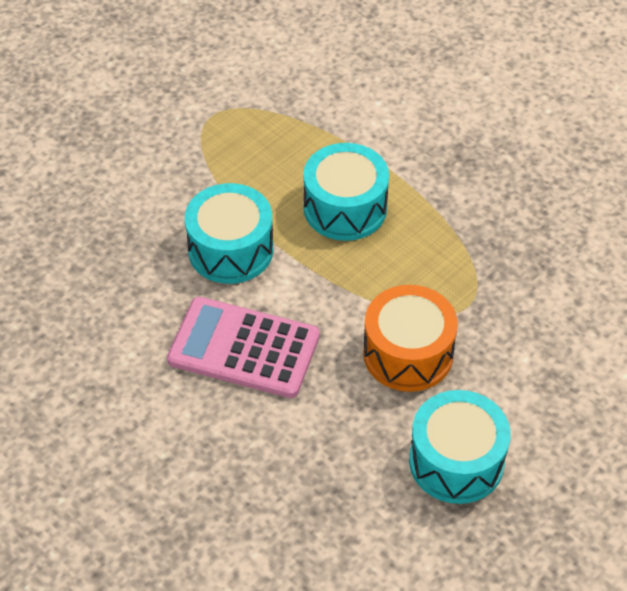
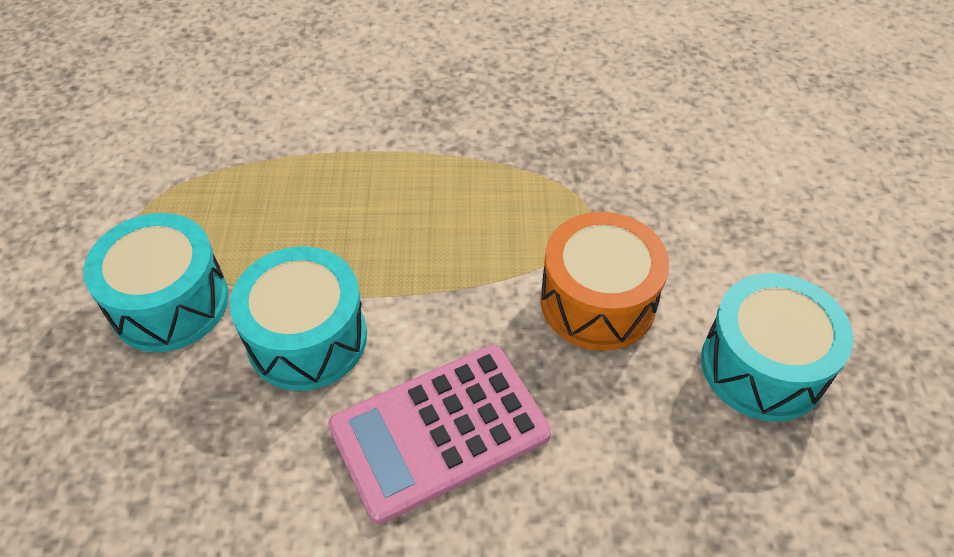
camera: 45 degrees left, 0 degrees up
turquoise drum [303,143,389,241] -> turquoise drum moved to [83,213,229,352]

